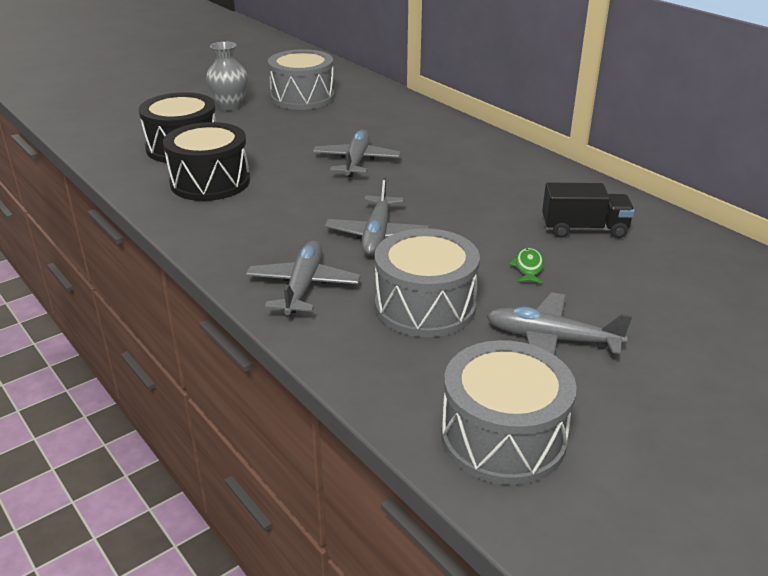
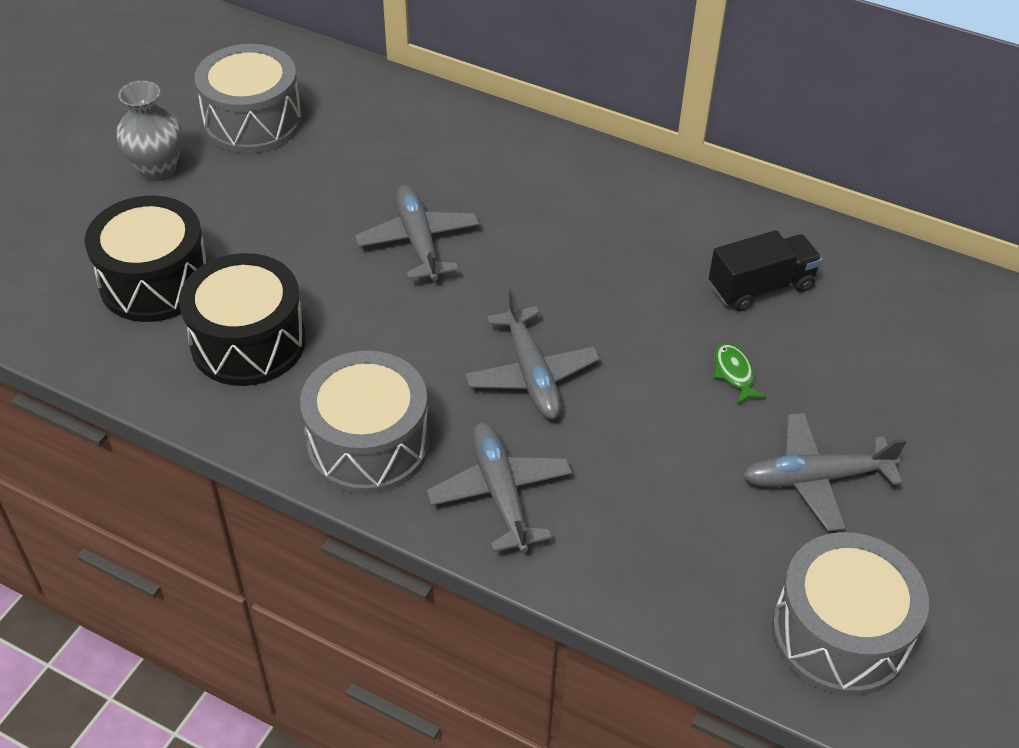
camera: 25 degrees left, 15 degrees up
grey drum [374,228,480,337] -> grey drum moved to [300,351,430,494]

